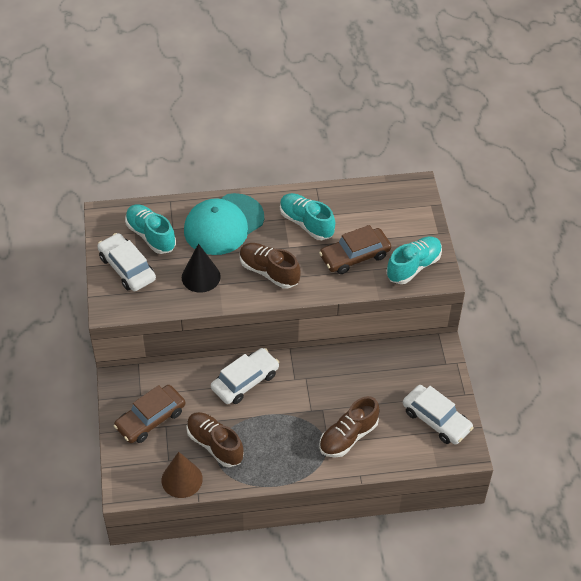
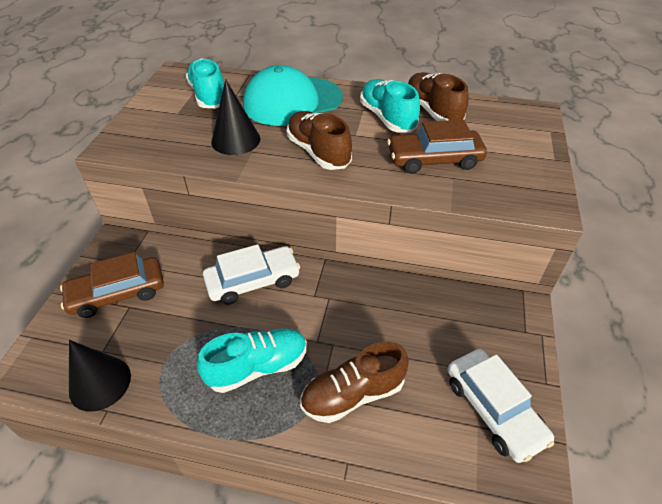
camera: 20 degrees right, 5 degrees down
white car [97,233,156,291] -> none
brown cone [162,452,203,498] -> black cone [69,340,131,412]
brown shoe [186,412,244,467] -> brown shoe moved to [408,72,469,121]
turquoise shoe [386,236,442,284] -> turquoise shoe moved to [197,328,307,393]

